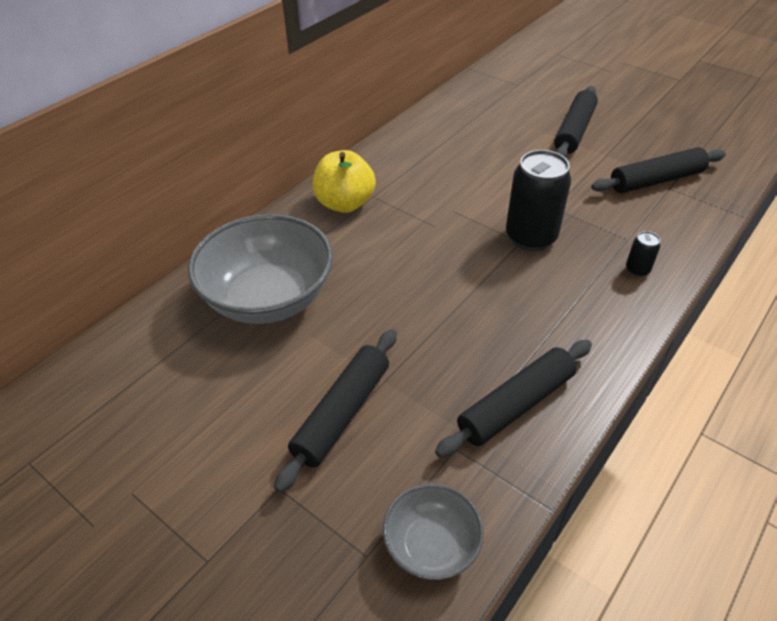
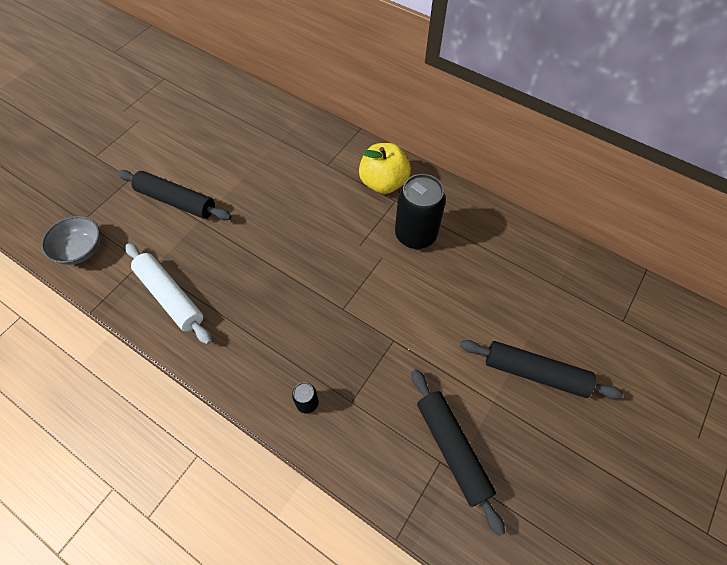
camera: 85 degrees right, 15 degrees up
grey bowl [188,214,333,324] -> none
black rolling pin [435,340,592,458] -> white rolling pin [125,243,212,344]
black can [506,150,571,251] -> black can moved to [395,174,446,249]

